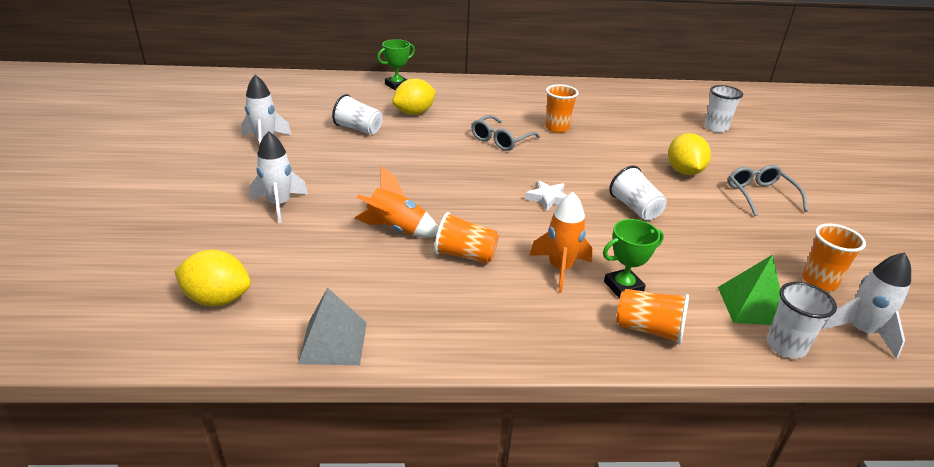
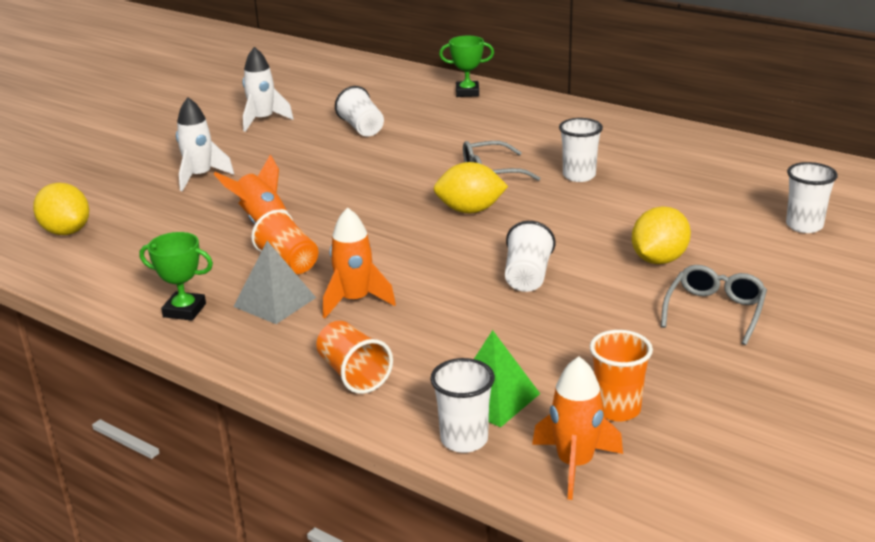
camera: 40 degrees right, 5 degrees down
grey pyramid [298,288,367,365] -> grey pyramid moved to [233,241,316,324]
yellow lemon [392,78,436,115] -> yellow lemon moved to [434,162,508,213]
white star [525,180,567,211] -> none
orange cup [545,84,579,133] -> white cup [559,118,603,182]
green trophy [603,219,664,299] -> green trophy moved to [139,232,213,321]
white rocket [821,252,911,359] -> orange rocket [532,357,623,500]

